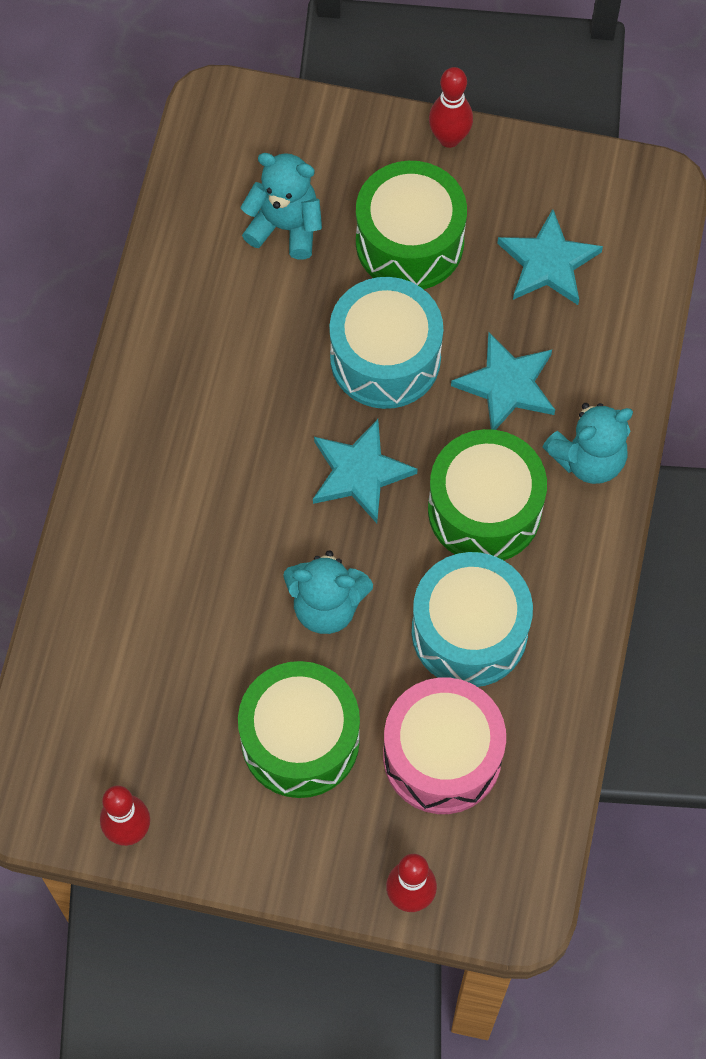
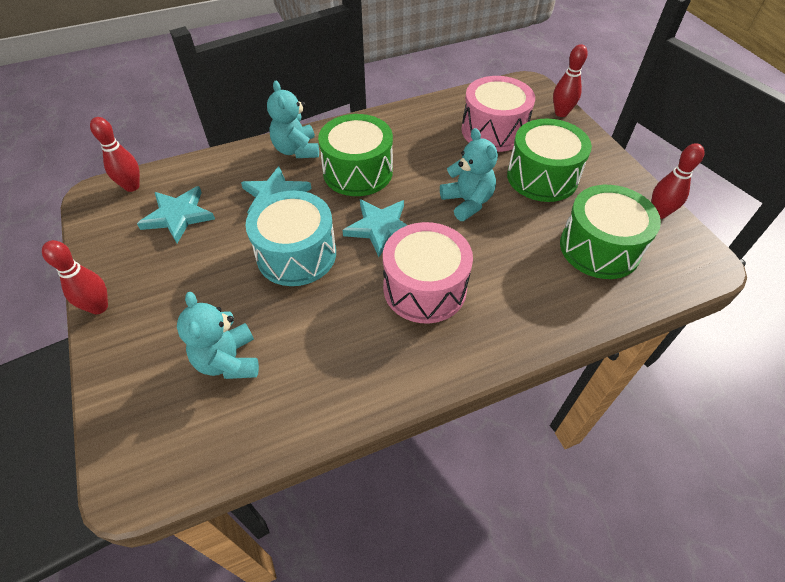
camera: 125 degrees left, 15 degrees down
green drum [356,161,467,289] -> green drum moved to [560,185,661,279]
turquoise drum [412,552,533,687] -> none
turquoise teddy bear [542,403,633,484] -> turquoise teddy bear turned 135 degrees counterclockwise [267,81,319,158]
none -> red bowling pin [90,117,140,192]
none -> pink drum [383,222,473,323]

